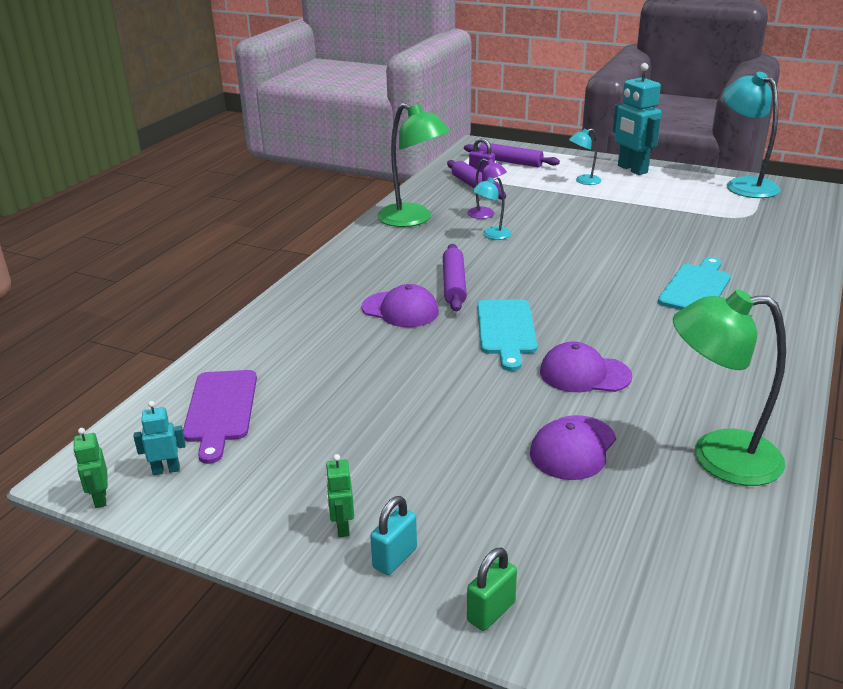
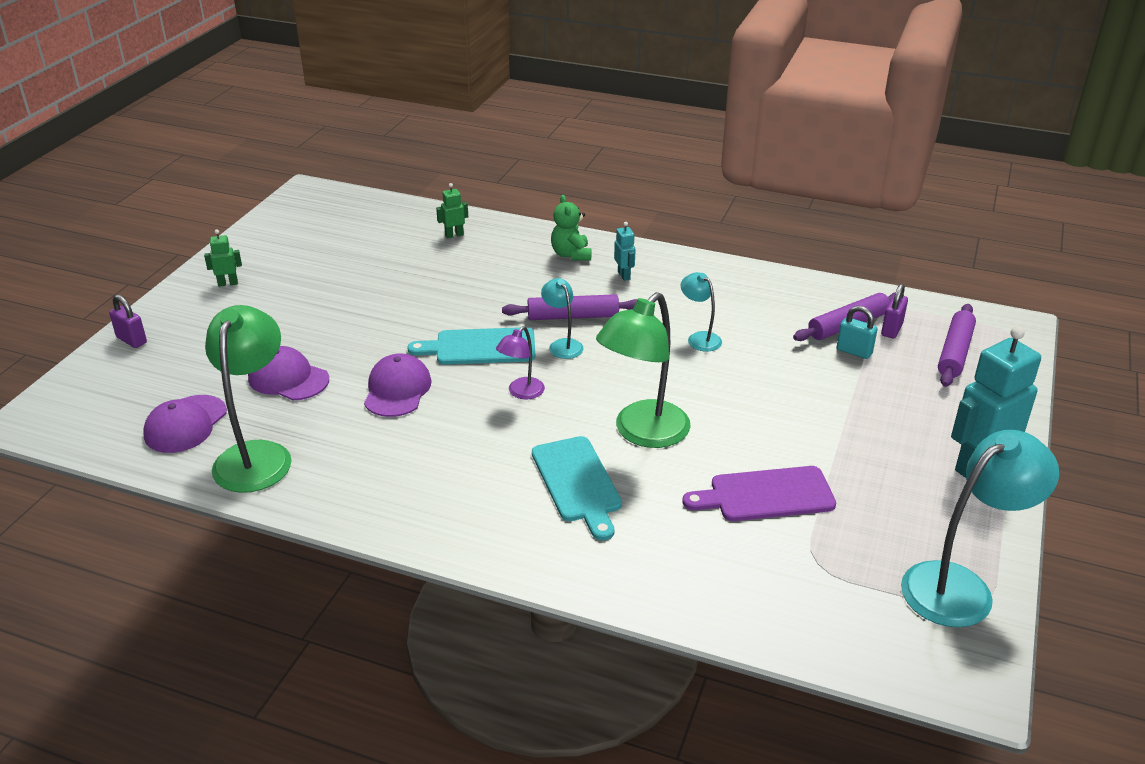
camera: 85 degrees right, 5 degrees up
green robot [73,428,108,508] -> green robot moved to [436,183,468,238]
turquoise robot [134,401,186,475] -> turquoise robot moved to [614,222,636,281]
purple cutting board [183,370,257,464] -> purple cutting board moved to [682,466,836,521]
purple cap [361,284,439,327] -> purple cap moved to [143,395,227,453]
turquoise padlock [370,496,417,575] -> turquoise padlock moved to [837,306,878,359]
green lamp [377,103,450,227] -> green lamp moved to [596,292,691,448]
purple lamp [467,158,507,219] -> purple lamp moved to [496,326,545,399]
green padlock [467,547,517,631] -> purple padlock [109,294,147,348]
turquoise lamp [569,128,601,185] -> turquoise lamp moved to [541,278,584,359]
turquoise cutting board [658,257,731,310] -> turquoise cutting board turned 45 degrees clockwise [532,436,622,541]
none -> green teddy bear [551,195,592,261]

